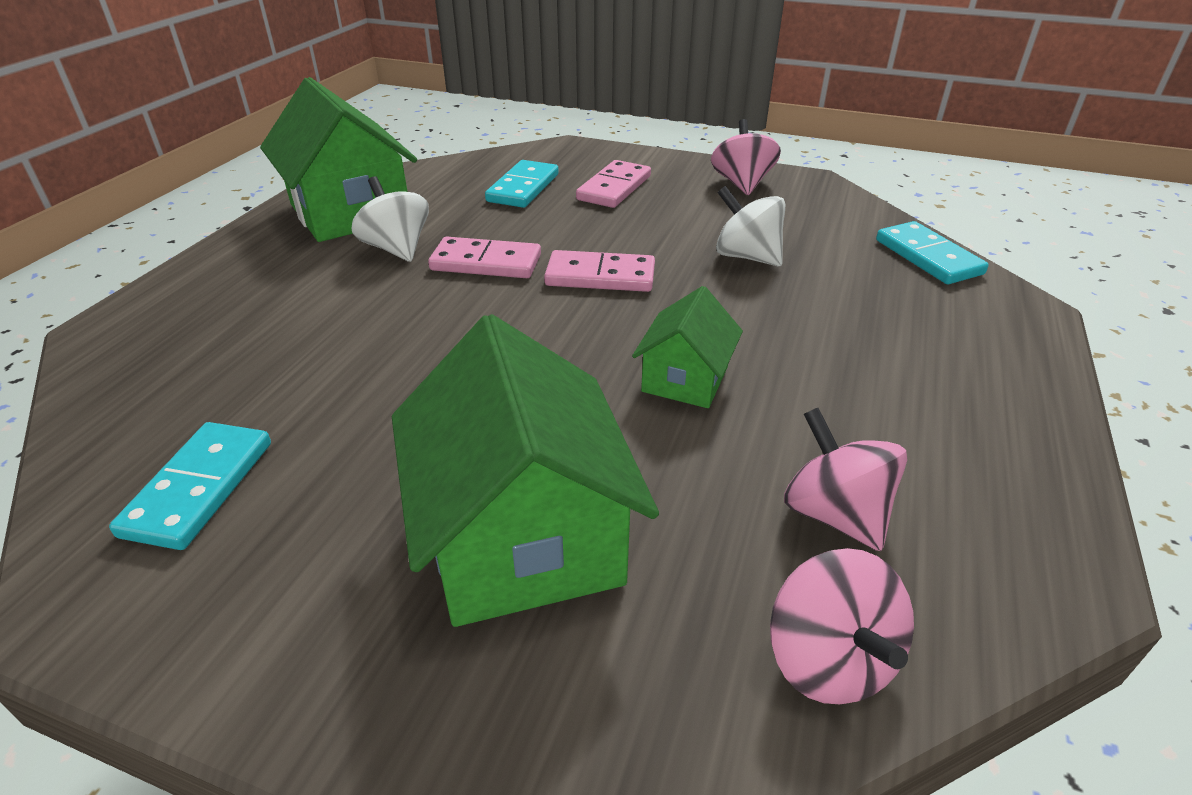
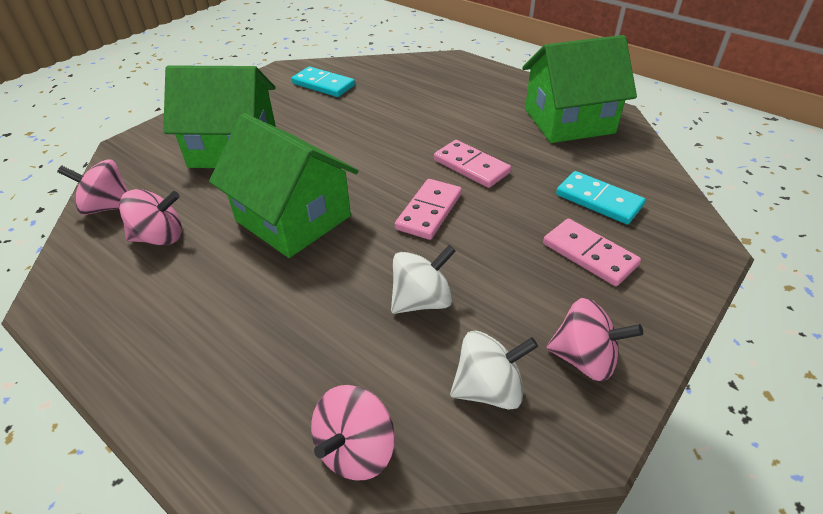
camera: 110 degrees right, 5 degrees up
white spinning top [352,176,429,262] -> white spinning top moved to [450,331,538,410]
pink domino [428,237,541,278] -> pink domino turned 75 degrees counterclockwise [434,140,511,188]
green house [632,286,743,408] -> green house [209,113,358,258], size x1.89
turquoise domino [876,221,989,284] -> pink spinning top [311,385,395,480]

